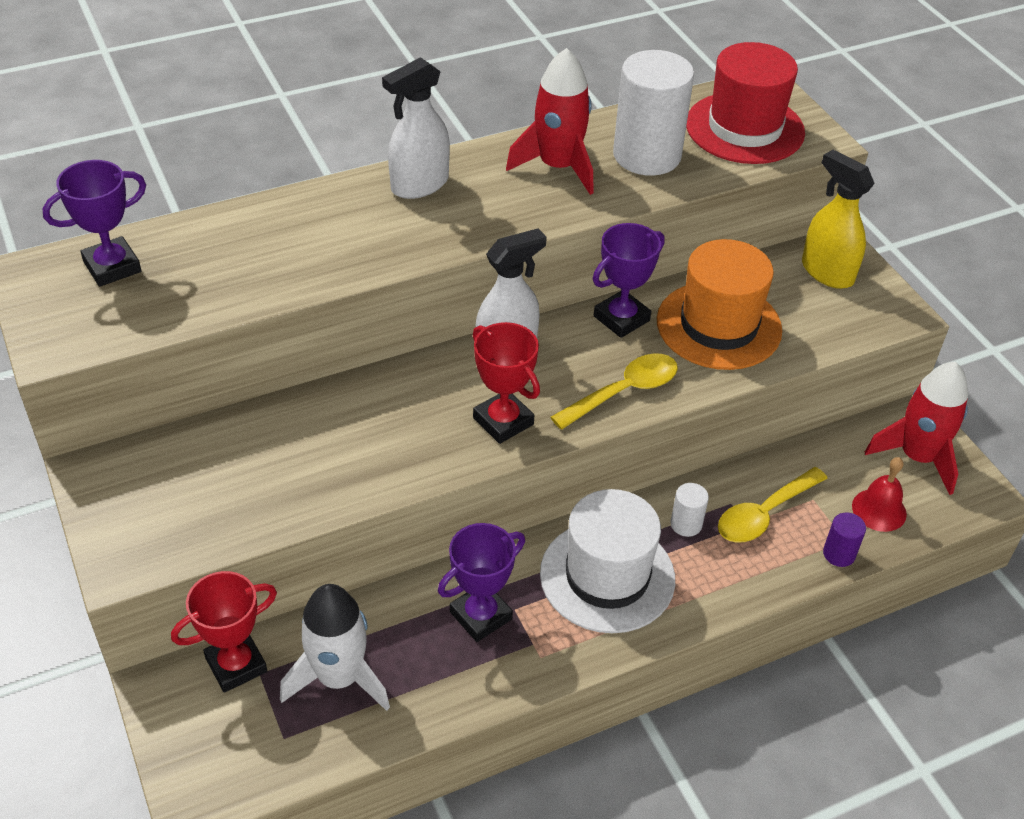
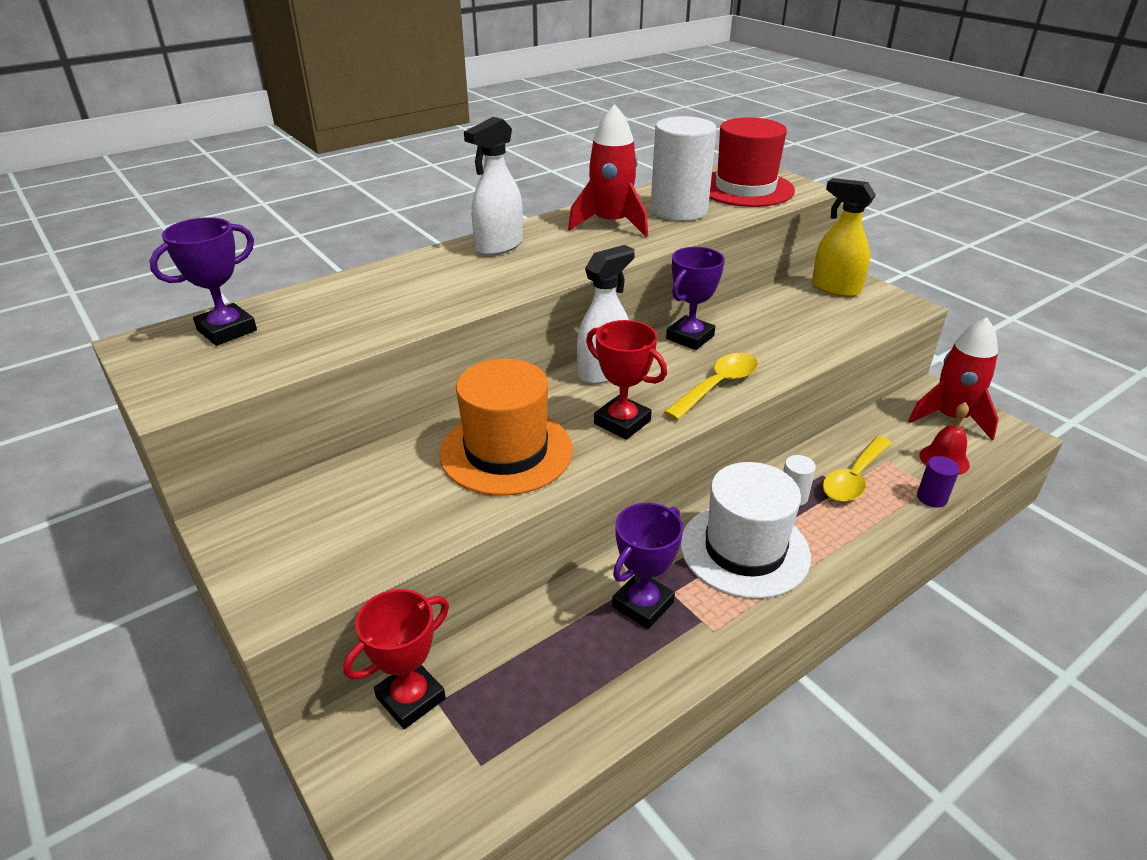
camera: 10 degrees left, 10 degrees down
white rocket [280,584,390,711] -> none
orange hat [657,239,782,370] -> orange hat moved to [439,359,573,496]

